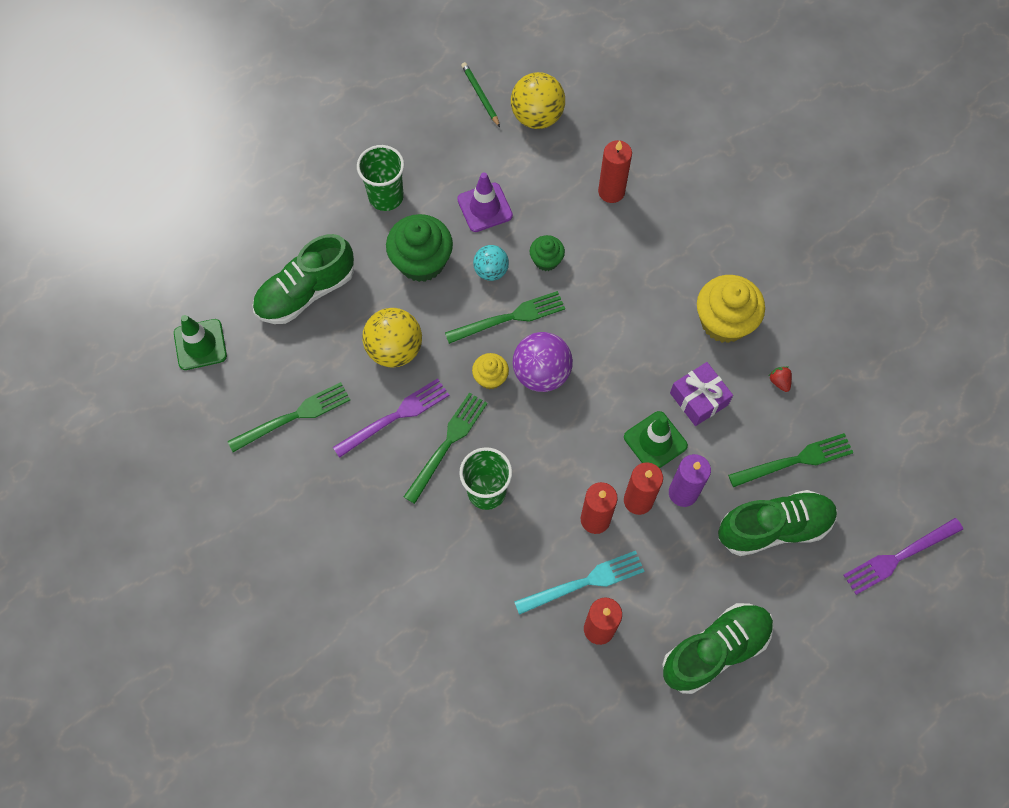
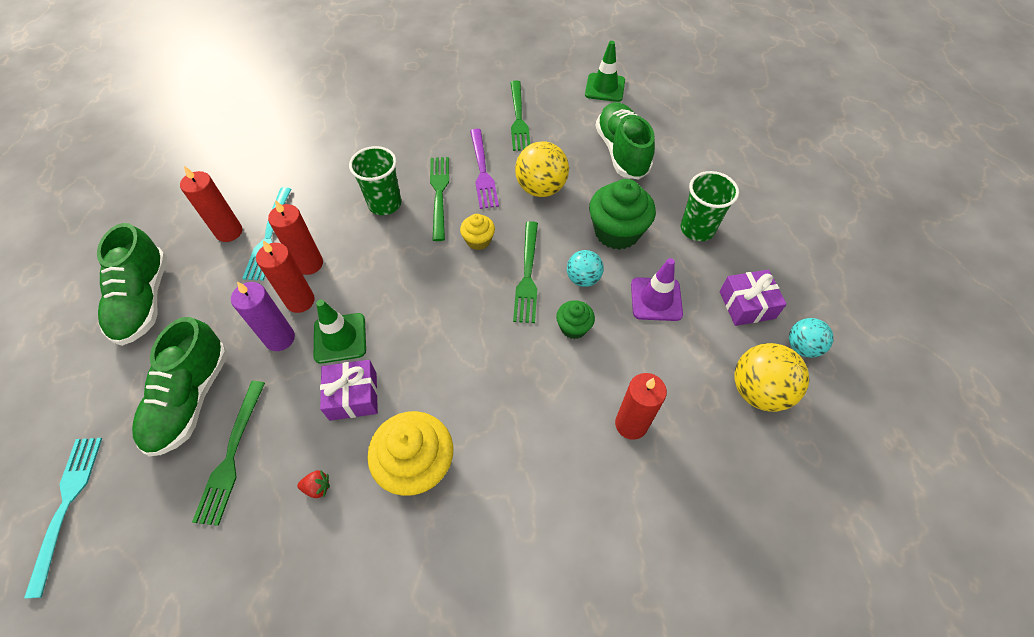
camera: 115 degrees right, 10 degrees down
green fork [404,392,488,504] -> green fork turned 150 degrees counterclockwise [430,157,449,241]
green pencil [461,62,500,127] -> turquoise ball [789,318,833,358]
purple ball [512,332,573,392] -> none
purple fork [843,518,963,595] -> turquoise fork [24,438,102,599]
none -> purple gift [719,270,787,326]

